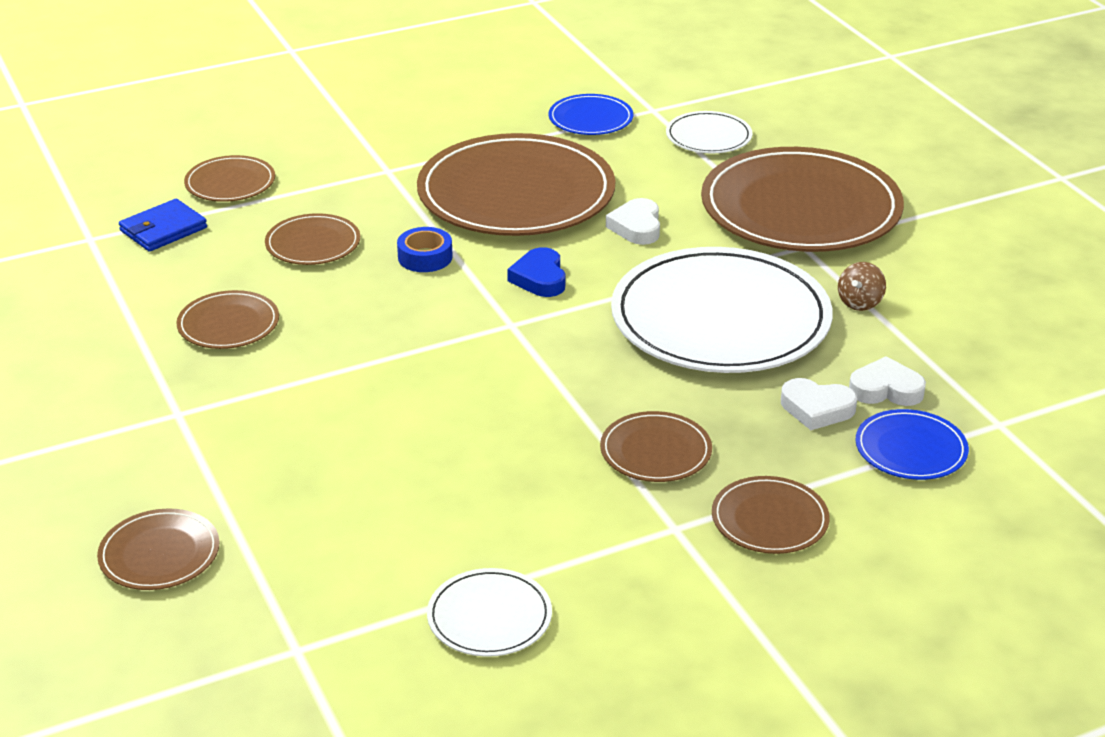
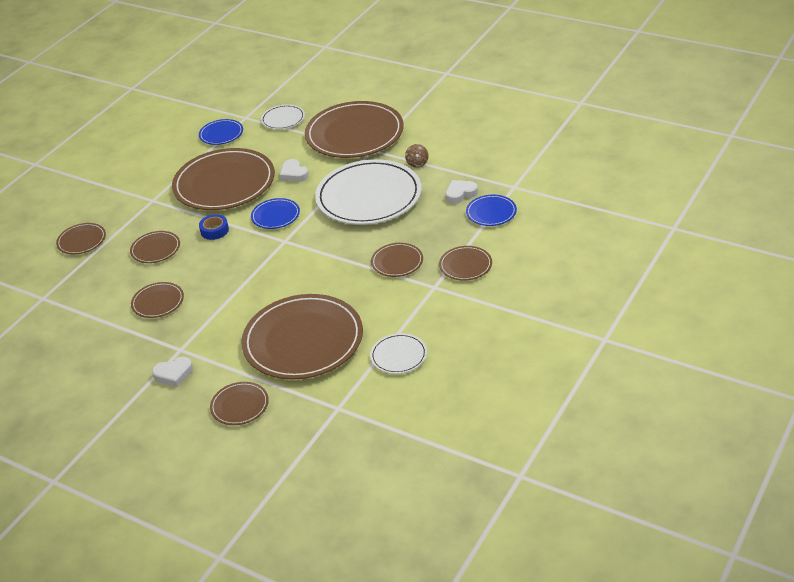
camera: 30 degrees left, 5 degrees up
blue wallet [119,199,207,252] -> none
blue heart [507,247,565,297] -> blue plate [251,198,300,229]
white heart [781,378,857,430] -> white heart moved to [152,357,193,387]
none -> brown plate [241,294,363,379]

